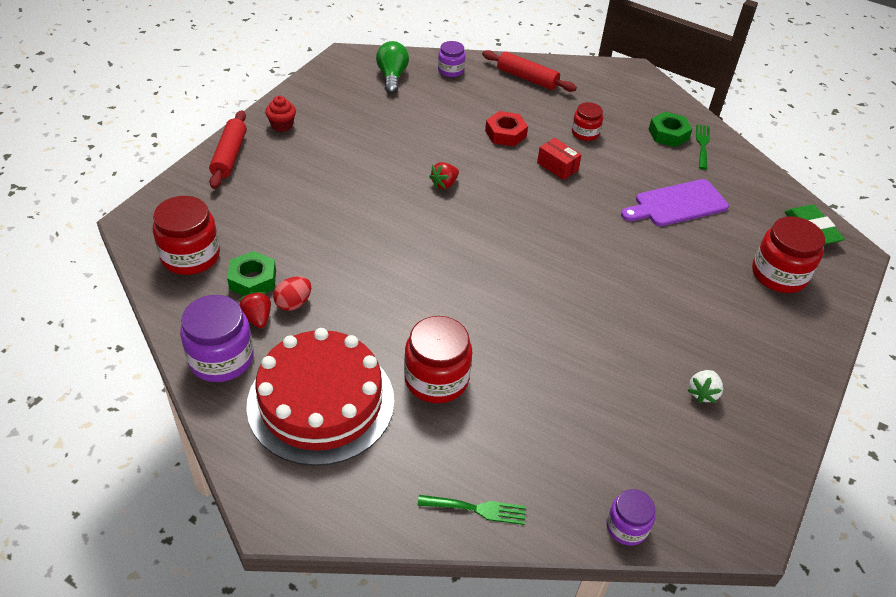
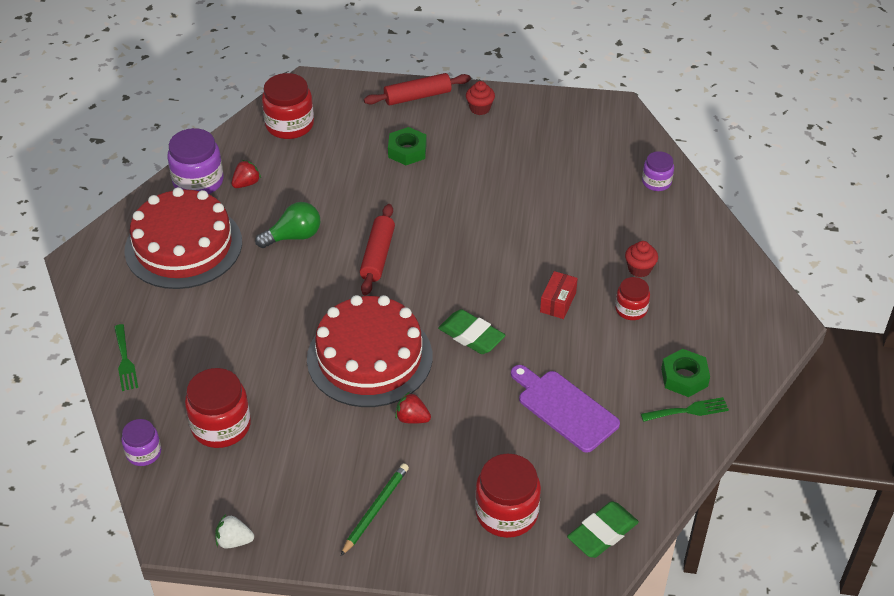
camera: 70 degrees right, 0 degrees up
green nut [227,251,276,296] -> green nut moved to [388,127,427,165]
red egg [273,276,311,311] -> none
green light bulb [376,41,409,94] -> green light bulb moved to [255,202,320,248]
red jar [404,316,472,403] -> red jar moved to [185,368,251,448]
red strawberry [429,162,459,189] -> red strawberry moved to [395,392,431,424]
red rolling pin [482,50,577,92] -> red rolling pin moved to [360,204,395,295]
red nut [485,111,528,146] -> none
white strawberry [687,370,723,403] -> white strawberry moved to [215,514,254,548]
none -> red cake [307,295,432,407]
none -> green pencil [341,463,409,556]
none -> green eraser [438,309,506,354]
none -> red cupcake [625,241,658,278]

